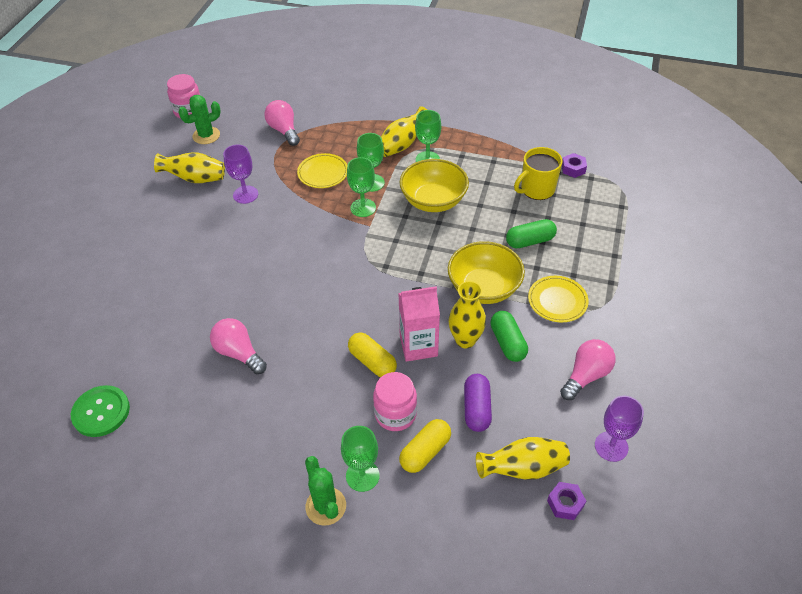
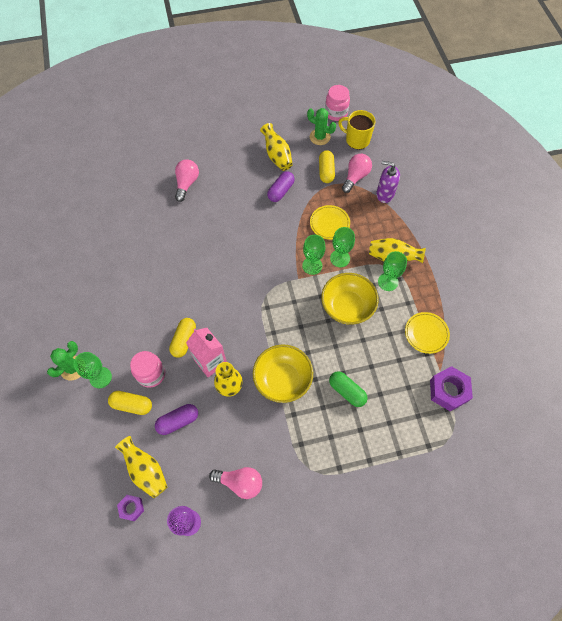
camera: 60 degrees right, 15 degrees up
green button [71,385,130,437] -> none
pink light bulb [210,318,267,374] -> pink light bulb moved to [175,159,199,202]
purple goblet [223,145,258,204] -> purple capsule [267,171,295,202]
green capsule [490,311,528,362] -> none
yellow mug [514,147,563,200] -> yellow mug moved to [338,110,376,149]
yellow plate [528,276,589,322] -> yellow plate moved to [405,312,450,354]
purple nut [562,153,587,178] -> purple nut [430,366,473,411], size x1.77
none -> yellow capsule [319,150,335,183]
none -> purple soap dispenser [376,161,400,203]

